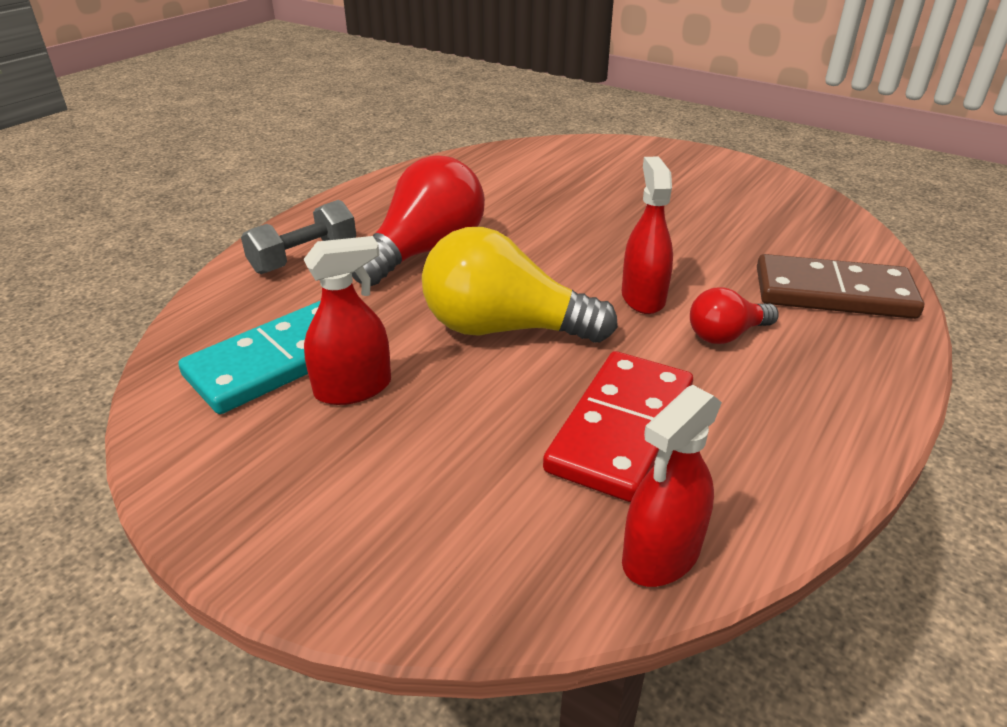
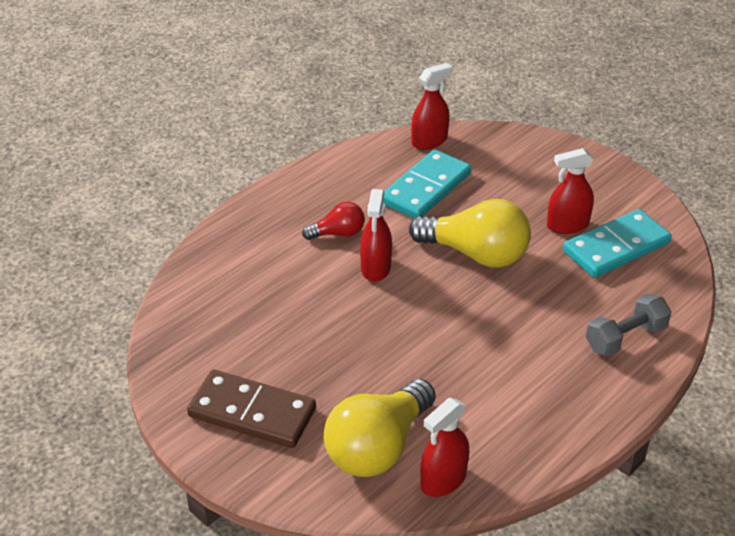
camera: 170 degrees left, 5 degrees up
red light bulb [352,155,485,286] -> none
red domino [543,351,693,502] -> turquoise domino [383,149,471,219]
brown domino [757,254,924,319] -> brown domino moved to [187,370,316,448]
none -> yellow light bulb [324,379,436,477]
none -> red spray bottle [420,398,469,497]

